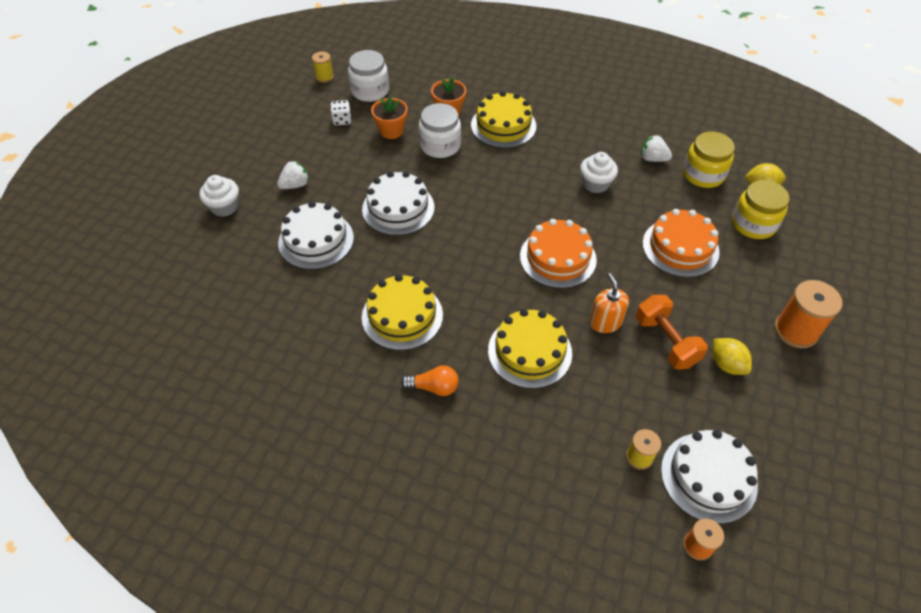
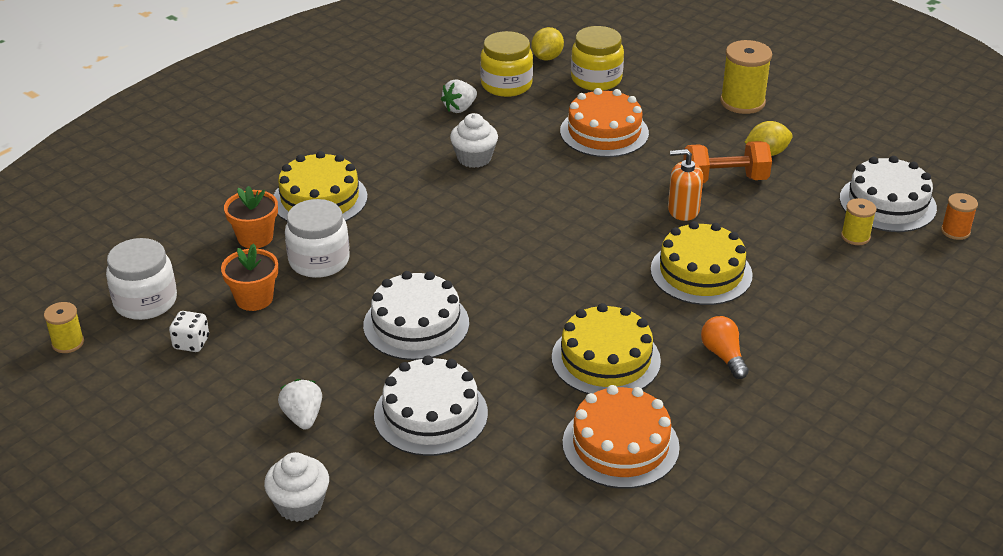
camera: 70 degrees left, 15 degrees down
orange light bulb [401,366,459,396] -> orange light bulb turned 45 degrees counterclockwise [701,316,749,379]
orange cake [520,219,597,288] -> orange cake moved to [562,385,680,489]
orange spool [774,280,843,348] -> yellow spool [720,40,772,114]

